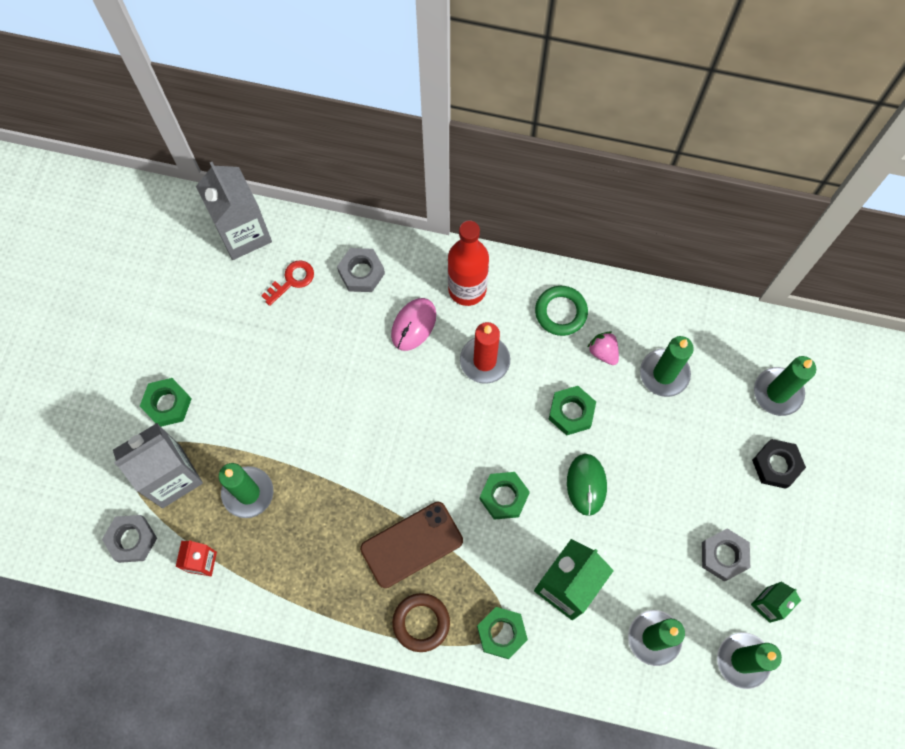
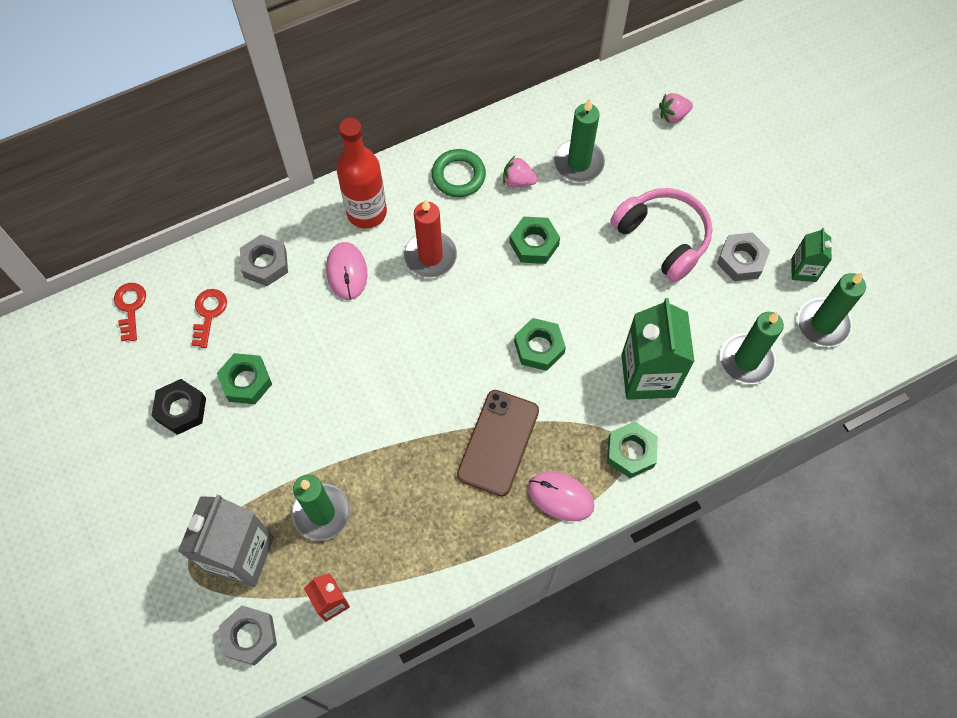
camera: 40 degrees left, 5 degrees down
green nut [140,378,191,427] -> green nut moved to [217,353,272,404]
grey carton [196,162,272,260] -> red key [114,283,146,341]
brown ring [392,593,450,652] -> pink mouse [528,472,594,521]
green mouse [567,454,607,516] -> none
black nut [752,439,806,489] -> black nut moved to [151,379,206,435]
green candle [754,356,816,416] -> pink strawberry [659,93,693,123]
none -> pink headphones [610,188,713,282]

